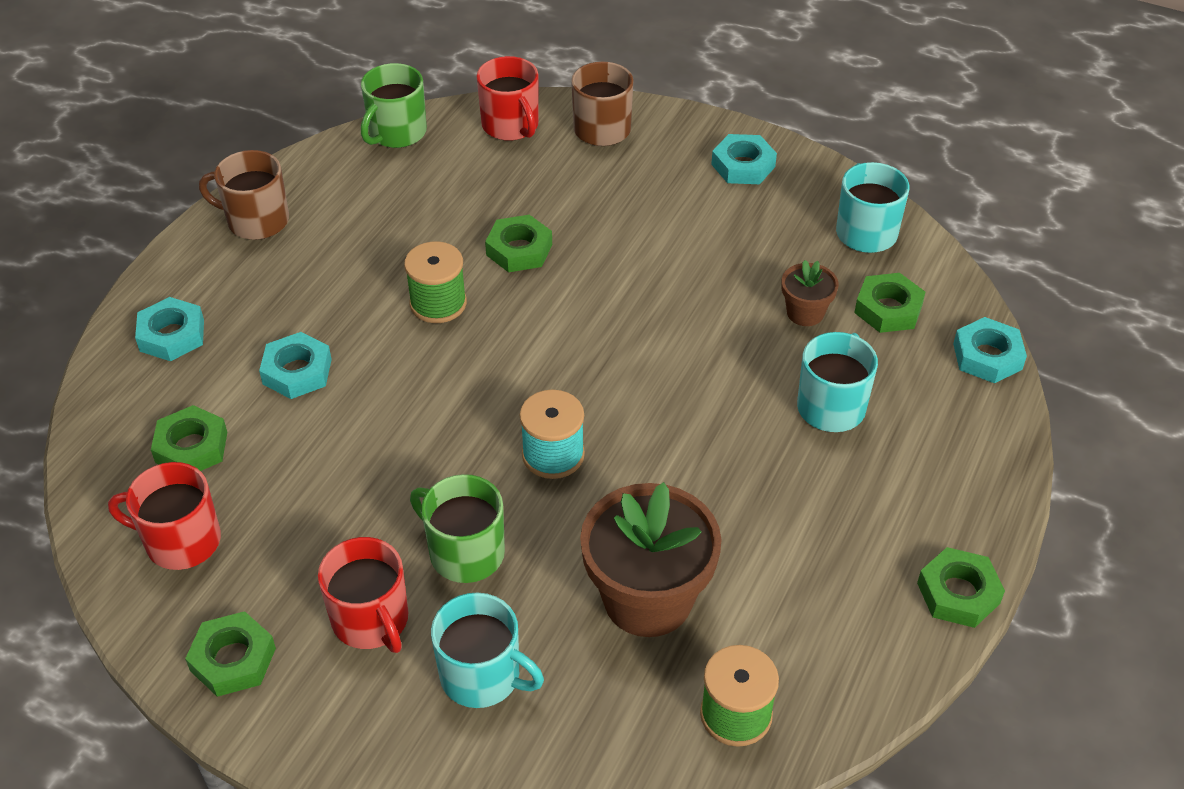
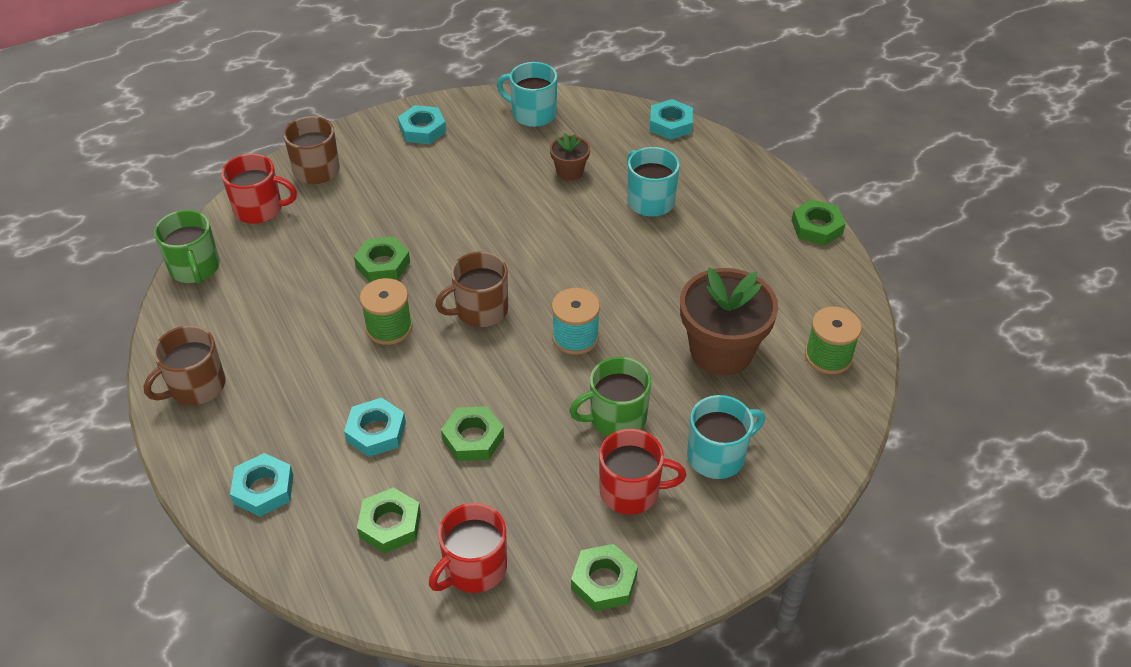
camera: 55 degrees left, 0 degrees up
green nut [854,273,925,333] -> green nut moved to [441,406,504,461]
none -> brown mug [435,251,508,327]

